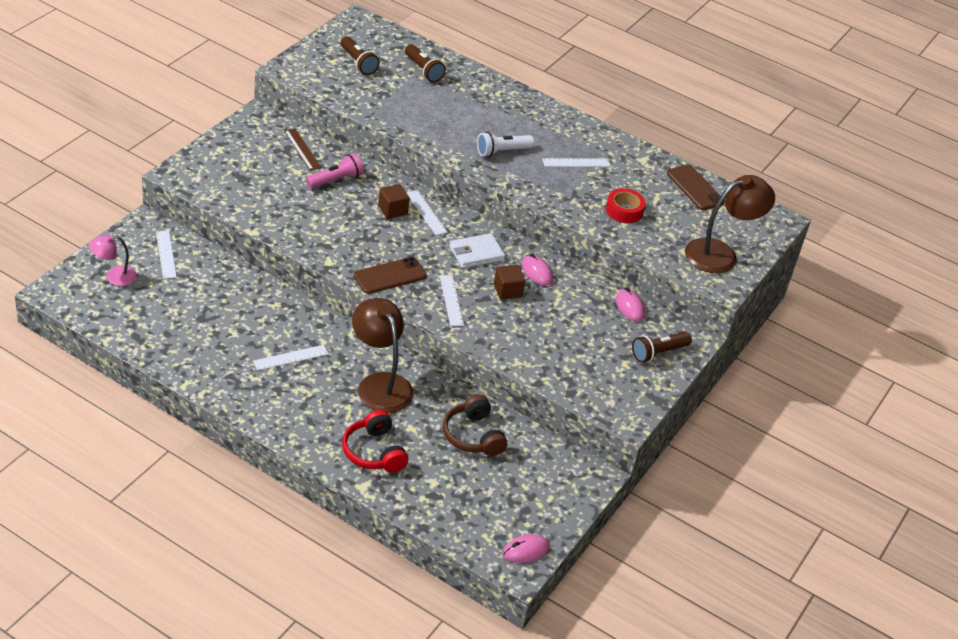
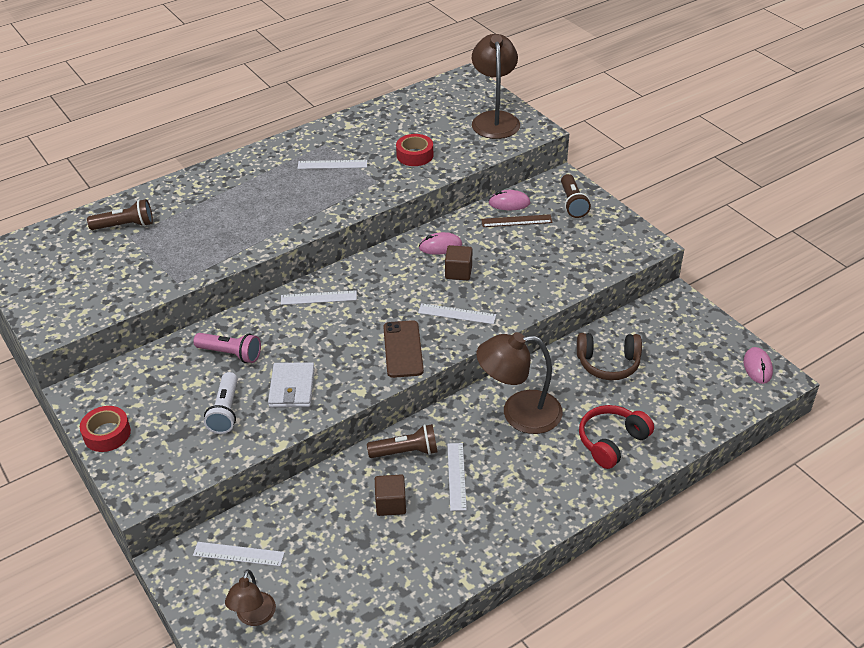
camera: 60 degrees left, 0 degrees up
pink lamp [89,234,137,286] -> brown lamp [225,569,276,626]
brown ruler [284,128,321,171] -> brown ruler moved to [481,214,553,227]
pink flashlight [306,153,363,189] -> pink flashlight turned 120 degrees clockwise [193,333,261,363]
brown flashlight [341,36,380,75] -> brown flashlight moved to [367,424,438,458]
red headphones [342,410,408,472] -> red headphones turned 135 degrees clockwise [579,405,654,469]
brown cube [378,184,409,219] -> brown cube moved to [375,474,406,516]
white wallet [449,233,505,268] -> white wallet moved to [268,362,315,408]
white flashlight [477,132,534,157] -> white flashlight moved to [204,372,238,434]
white ruler [542,158,611,167] -> white ruler turned 75 degrees clockwise [297,160,367,169]
brown phone [667,164,725,210] -> none
none -> red tape [80,406,131,452]

